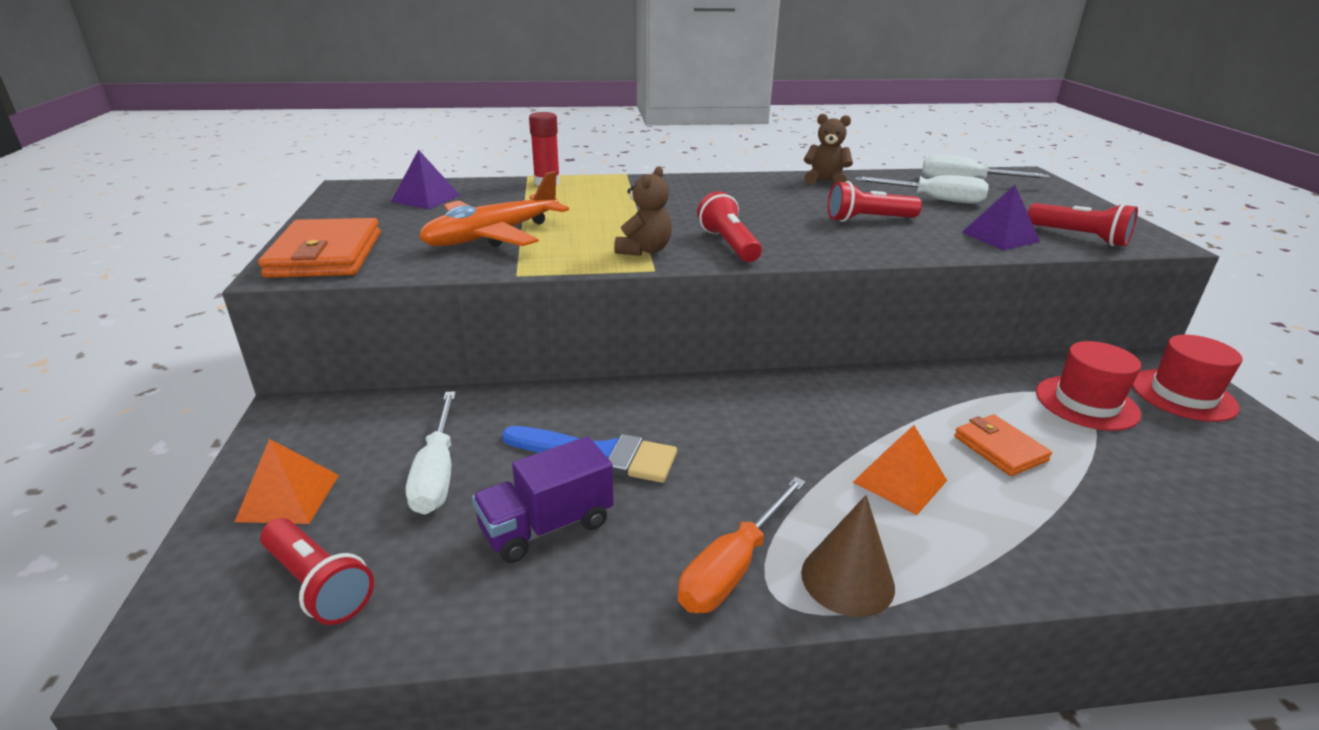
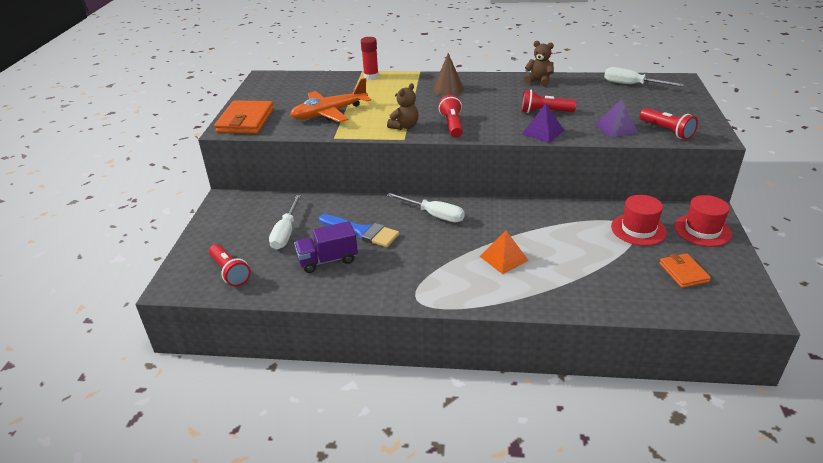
camera: 15 degrees right, 5 degrees up
orange pyramid [235,439,339,524] -> none
purple pyramid [391,149,460,209] -> purple pyramid moved to [522,103,564,143]
orange screwdriver [678,477,806,613] -> none
brown cone [801,495,895,617] -> brown cone moved to [433,53,464,95]
white screwdriver [855,175,989,204] -> white screwdriver moved to [387,193,465,222]
orange wallet [954,415,1052,476] -> orange wallet moved to [659,253,711,288]

